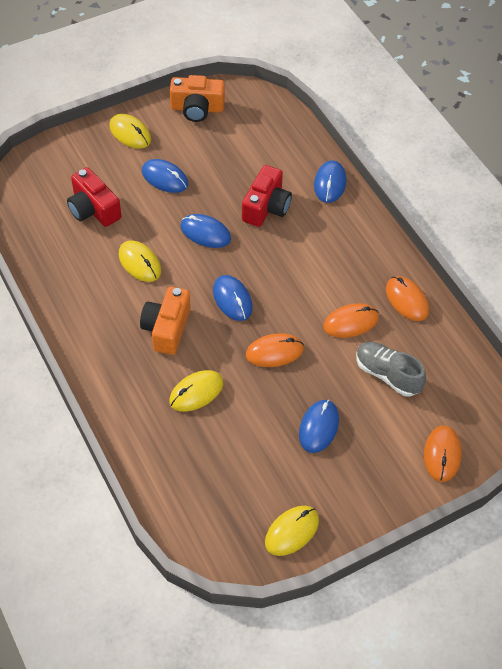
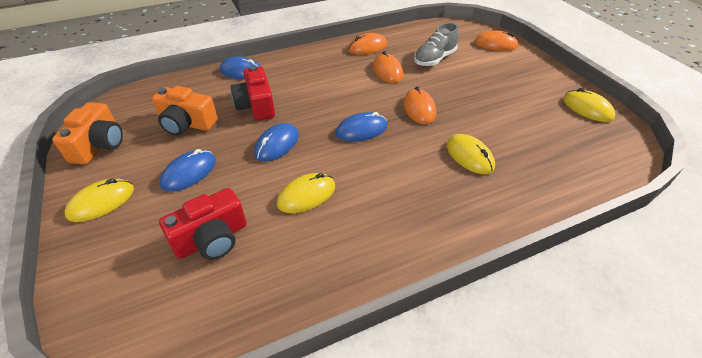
camera: 85 degrees left, 10 degrees down
orange camera [140,287,191,355] -> orange camera moved to [152,86,218,136]
red camera [242,165,292,227] -> red camera turned 135 degrees counterclockwise [231,65,275,121]
blue mouse [299,400,339,453] -> none

